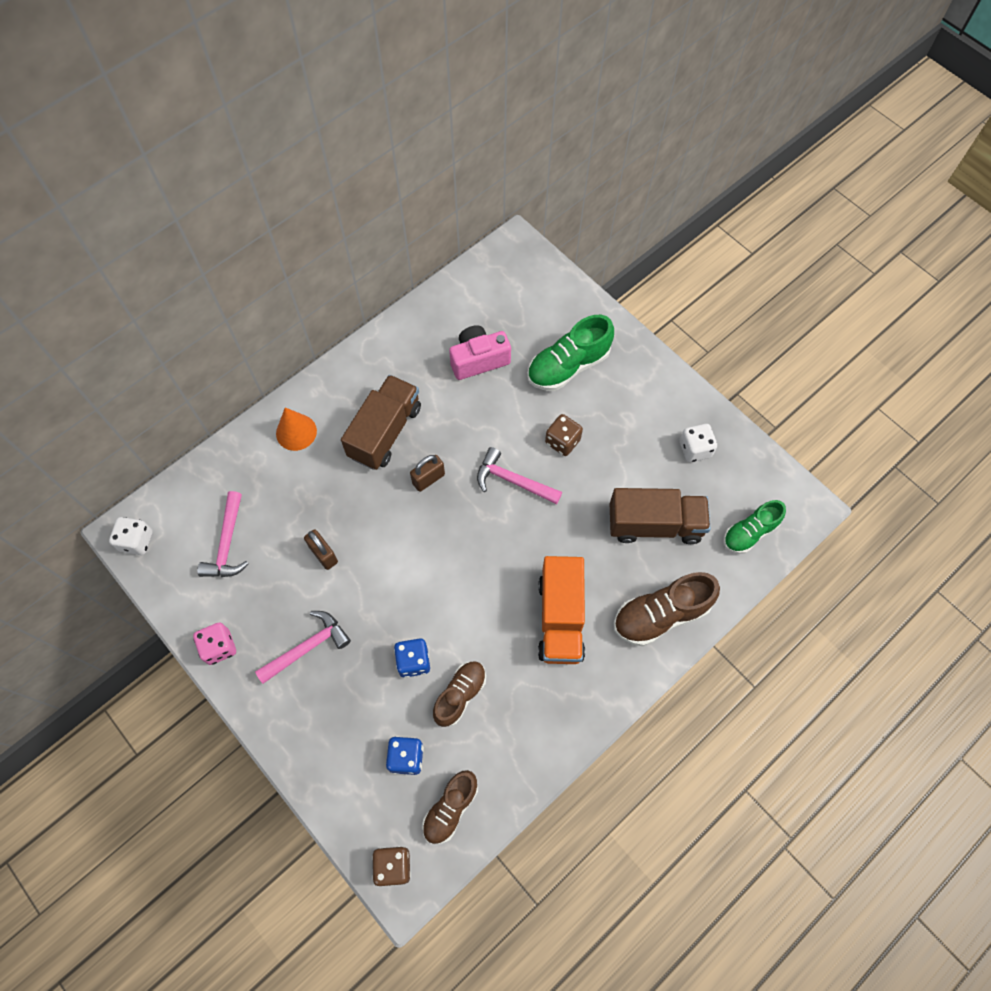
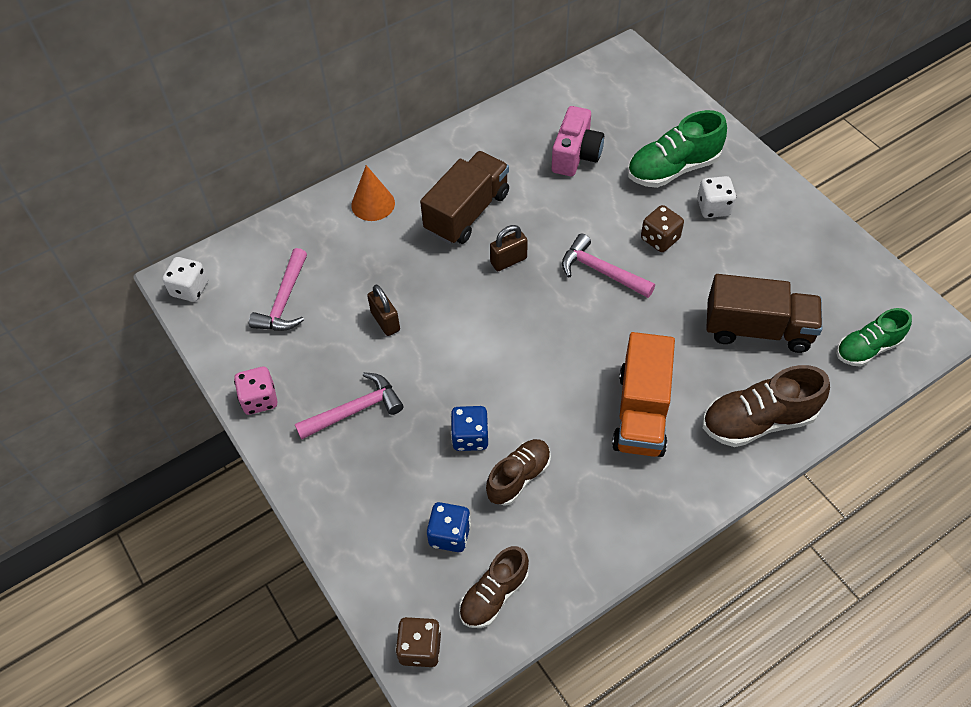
camera: 10 degrees right, 10 degrees down
pink camera [449,325,511,380] -> pink camera turned 120 degrees clockwise [552,106,604,176]
white dice [680,424,717,462] -> white dice moved to [697,176,736,218]

